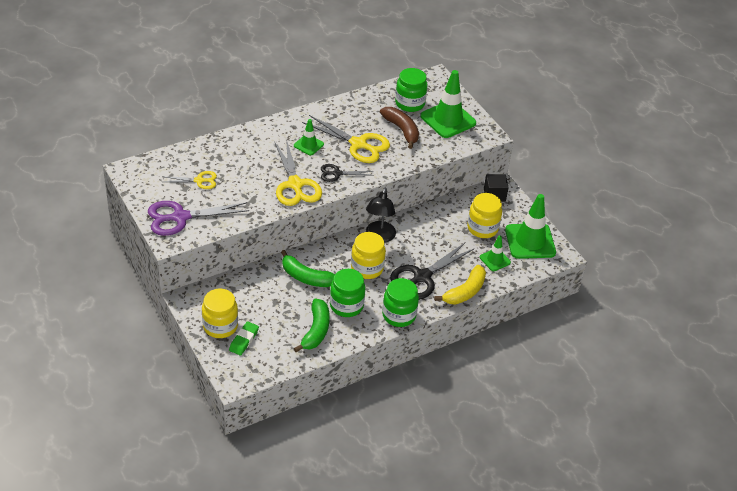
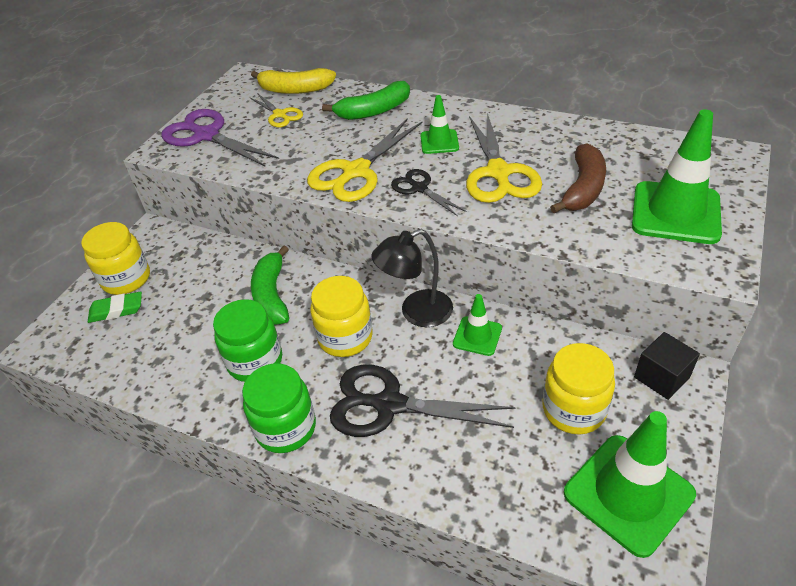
camera: 60 degrees right, 0 degrees up
green banana [294,298,330,352] -> green banana moved to [322,81,410,120]
green jar [395,68,427,112] -> none
yellow banana [434,265,486,305] -> yellow banana moved to [251,68,336,94]
green traffic cone [480,235,511,271] -> green traffic cone moved to [453,294,502,356]

